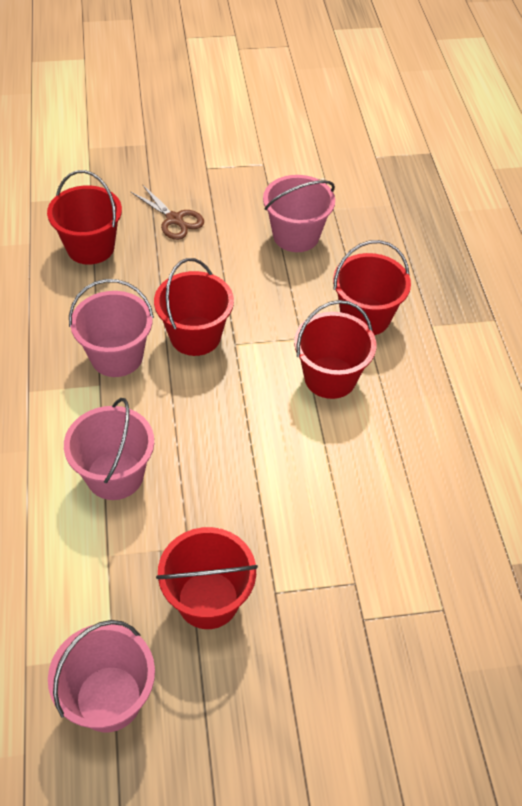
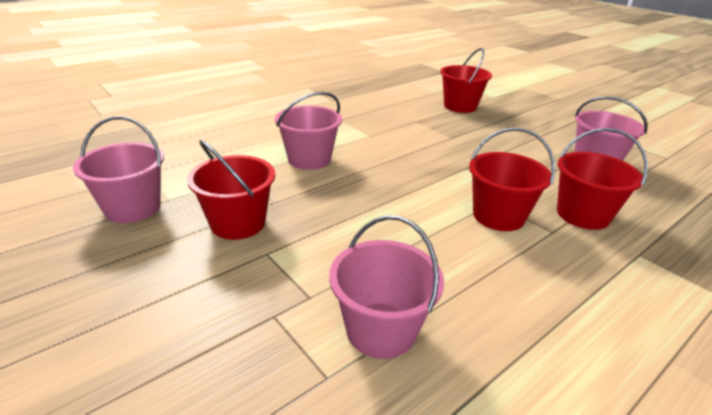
camera: 60 degrees right, 20 degrees down
pink bucket [69,279,154,377] -> pink bucket moved to [329,215,444,359]
brown scissors [131,184,204,240] -> none
red bucket [154,258,234,356] -> none

